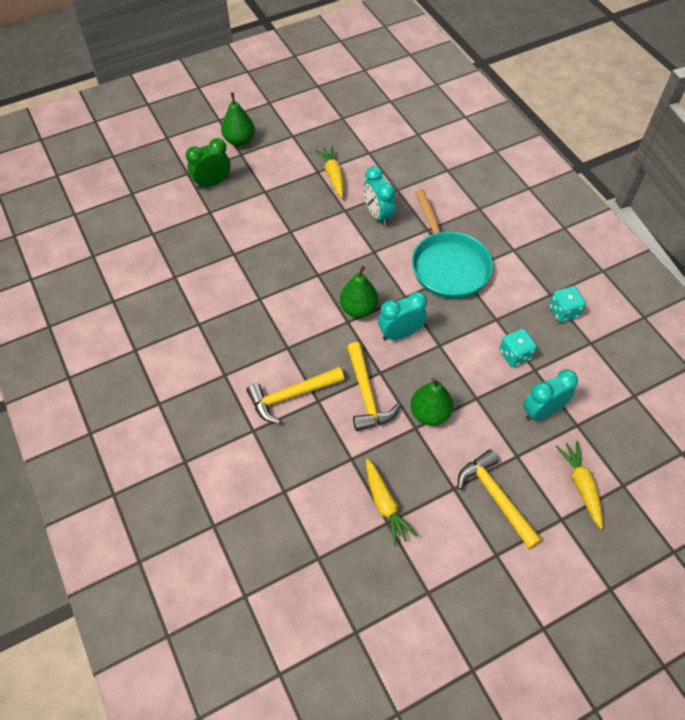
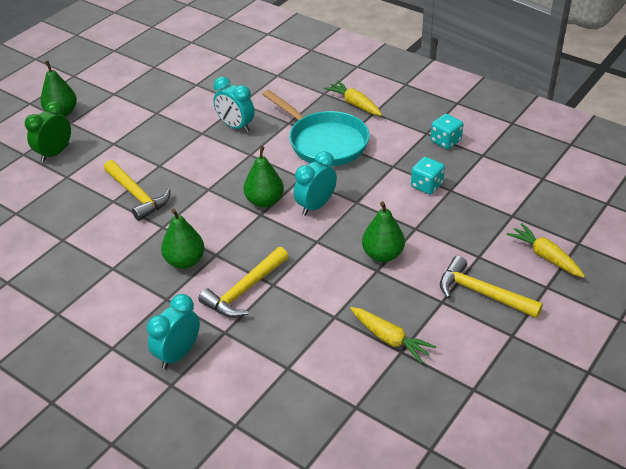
camera: 25 degrees left, 15 degrees down
yellow carrot [315,146,344,198] -> yellow carrot moved to [324,80,382,116]
yellow hammer [347,342,400,431] -> yellow hammer moved to [104,160,171,221]
turquoise clock [523,369,578,421] -> turquoise clock moved to [147,294,200,369]
none -> green pear [161,209,205,269]

